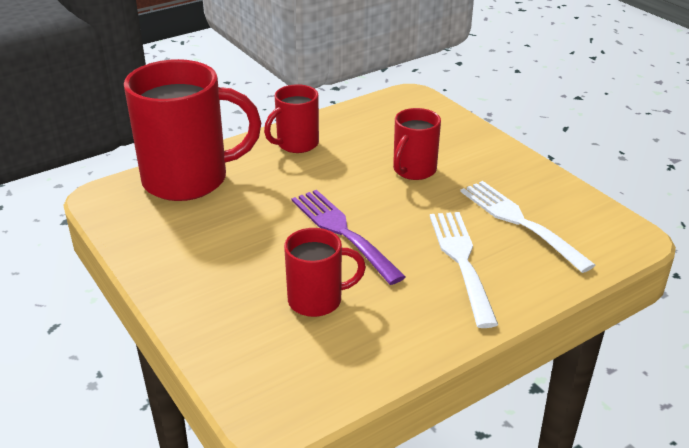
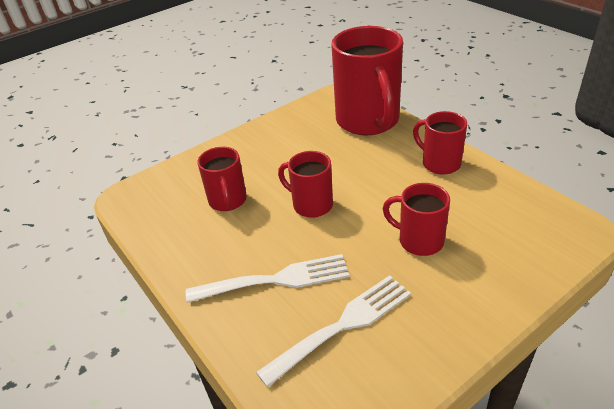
camera: 90 degrees right, 5 degrees up
purple fork [291,190,406,285] -> red mug [278,151,333,218]

